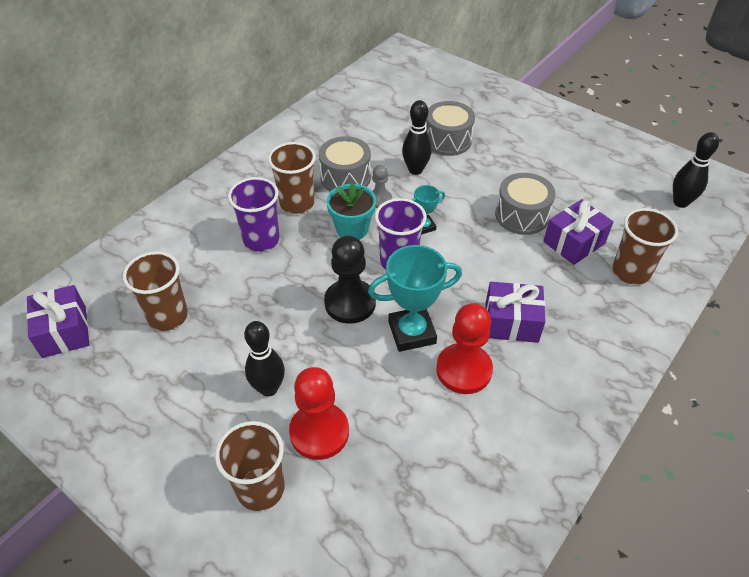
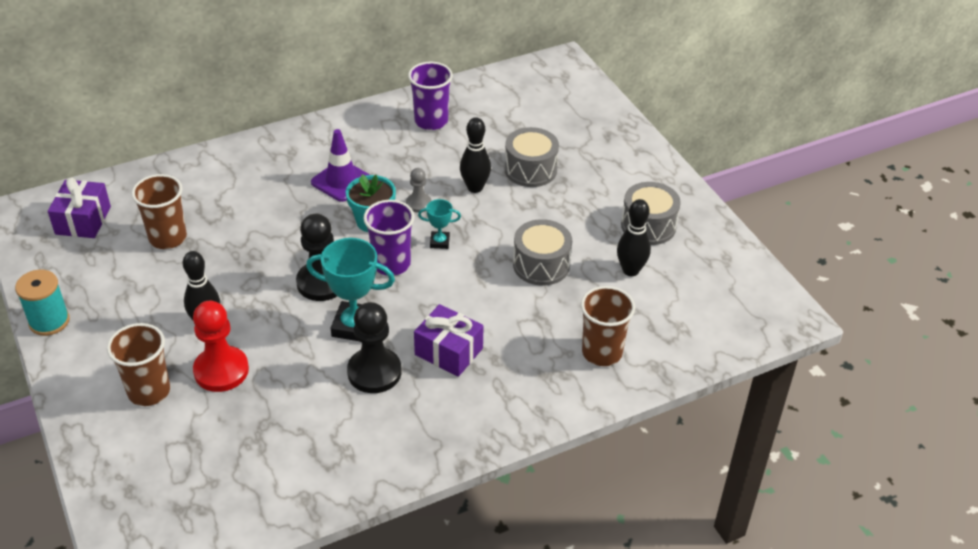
camera: 25 degrees right, 5 degrees down
purple cup [228,177,280,252] -> purple cup moved to [408,62,453,130]
brown cup [268,142,316,214] -> purple traffic cone [311,129,370,202]
grey drum [319,136,371,192] -> grey drum moved to [621,182,681,245]
red pawn [436,303,493,394] -> black pawn [347,302,402,393]
purple gift [543,199,613,265] -> none
black bowling pin [673,132,719,208] -> black bowling pin moved to [617,199,651,276]
none -> turquoise spool [15,270,70,336]

